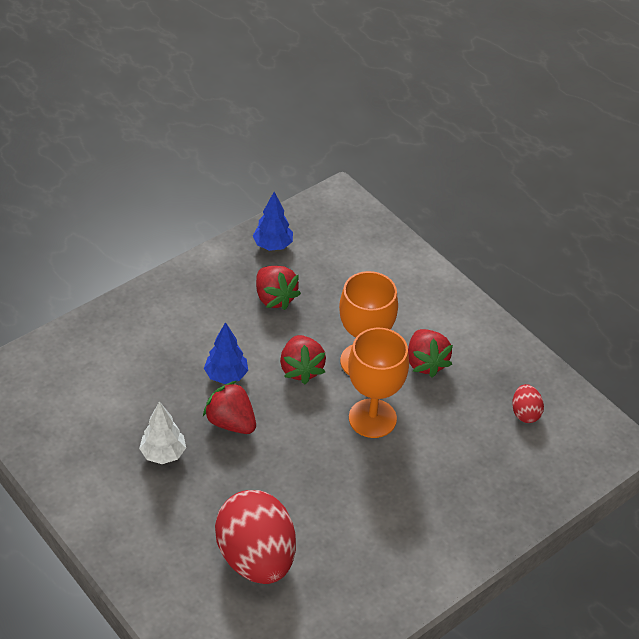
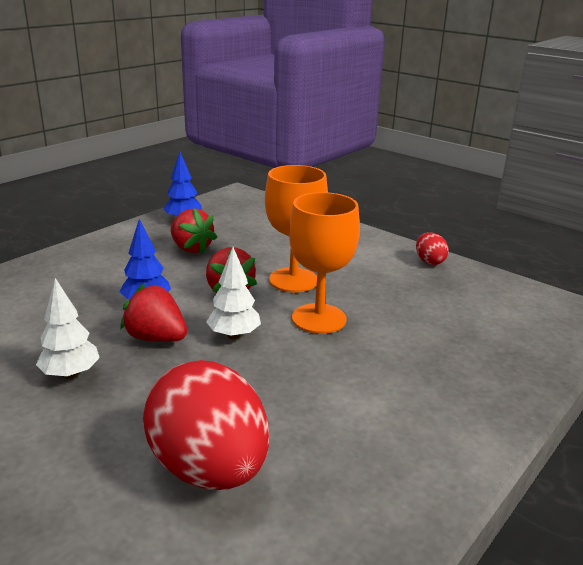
camera: 10 degrees left, 20 degrees down
red strawberry [408,329,453,378] -> none
red egg [512,384,544,423] -> red egg moved to [416,232,449,265]
none -> white tree [206,247,261,340]

